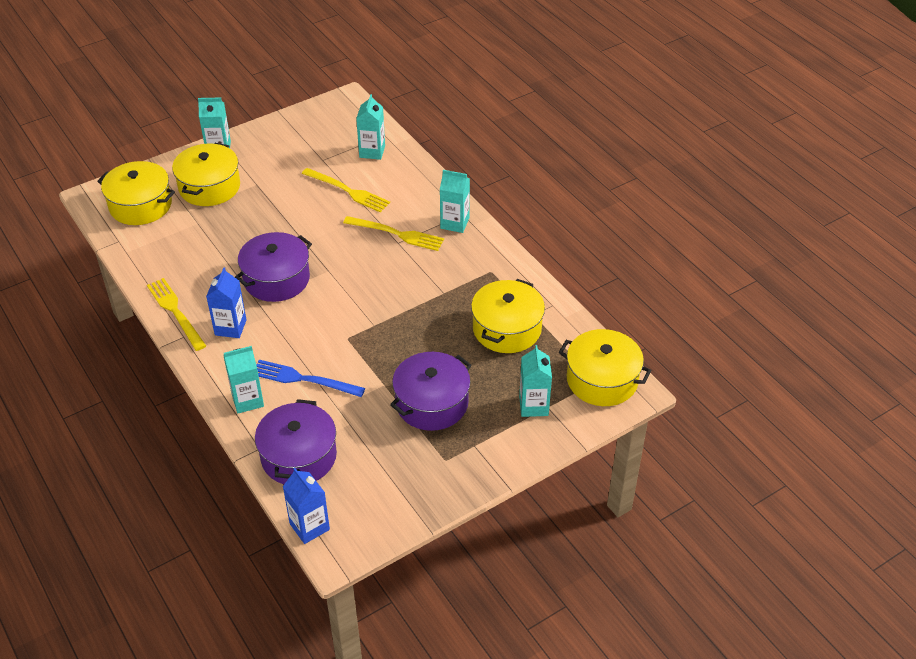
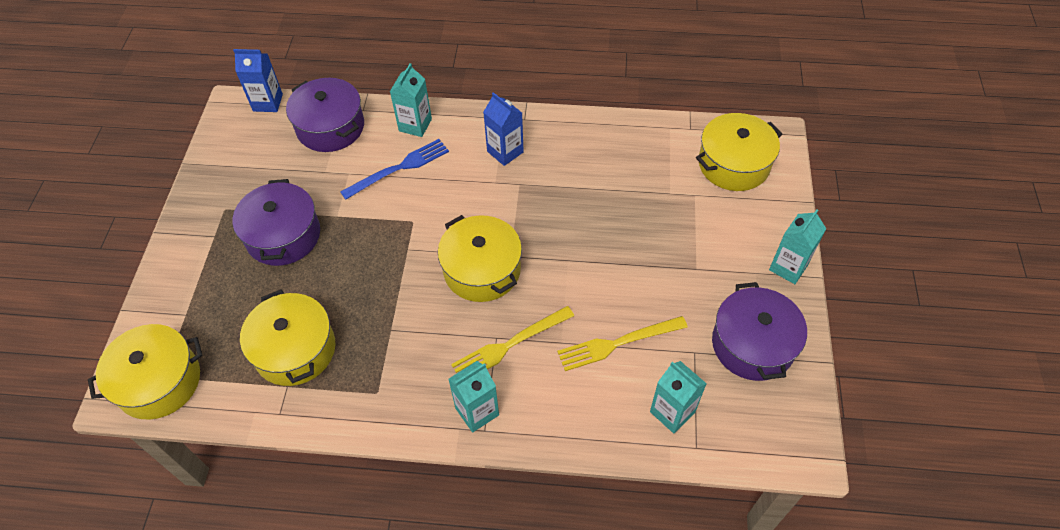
camera: 130 degrees right, 10 degrees up
yellow fork [147,278,206,351] -> none
yellow pot [172,143,240,206] -> yellow pot moved to [438,215,522,302]
purple pot [235,232,312,302] -> purple pot moved to [712,282,807,381]
turquoise carton [519,345,552,417] -> none

